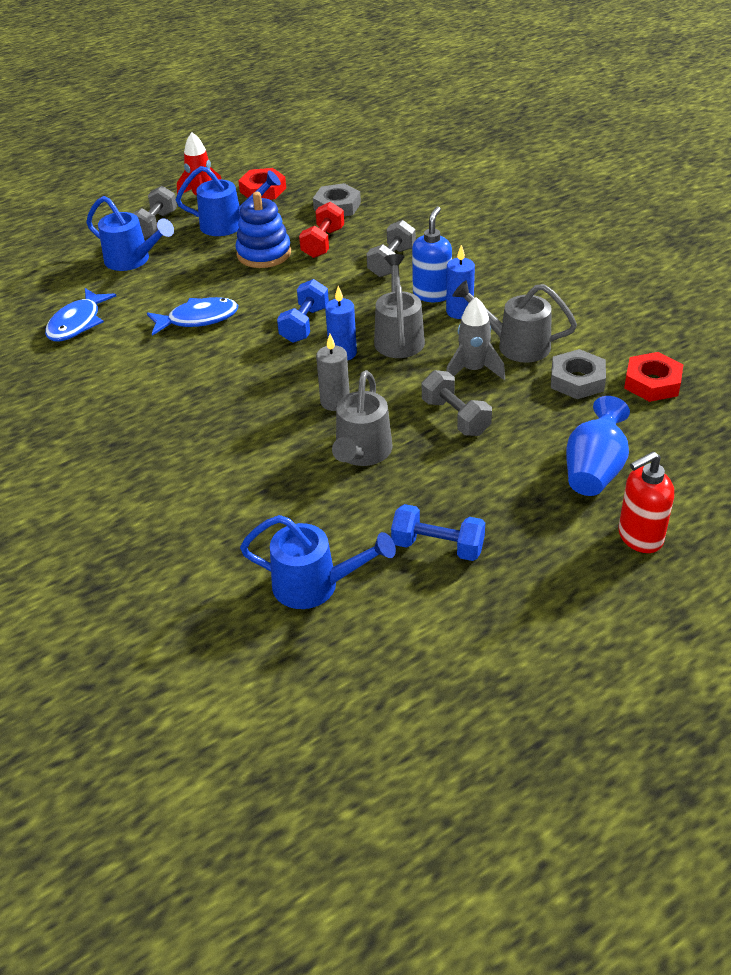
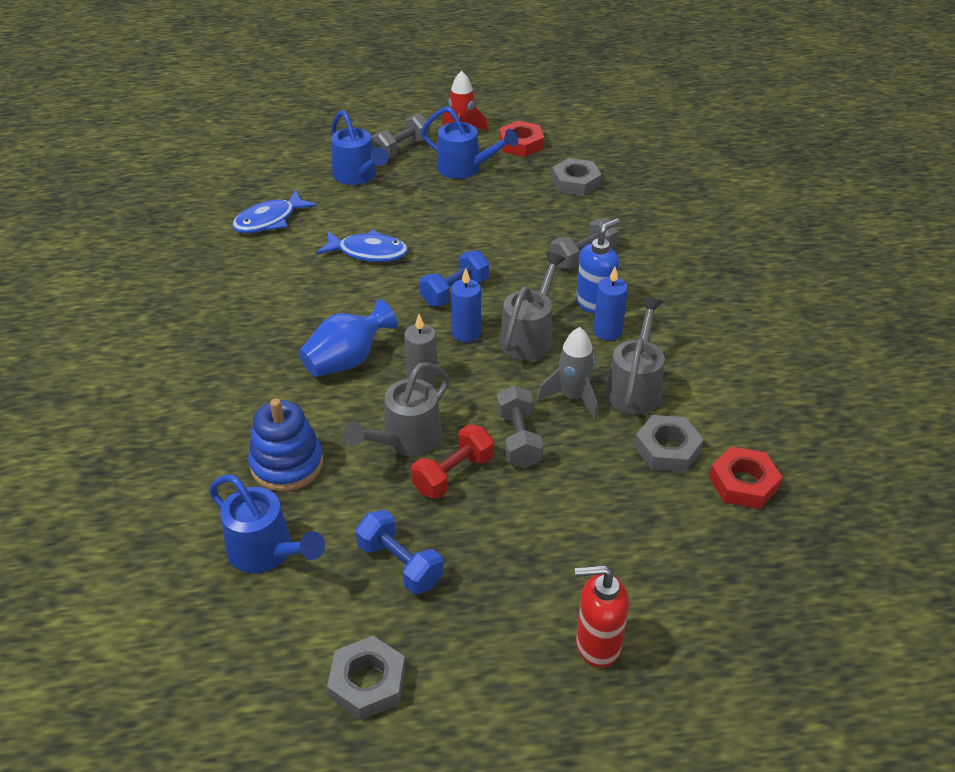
camera: 25 degrees right, 0 degrees up
blue stacking toy [235,192,291,268] -> blue stacking toy moved to [248,399,323,491]
red dumbbell [299,202,344,258] -> red dumbbell moved to [411,424,494,499]
grey watering can [452,280,577,363] -> grey watering can turned 60 degrees clockwise [605,297,664,414]
blue vase [566,396,630,496] -> blue vase moved to [299,299,398,377]
none -> grey nut [327,636,405,720]

